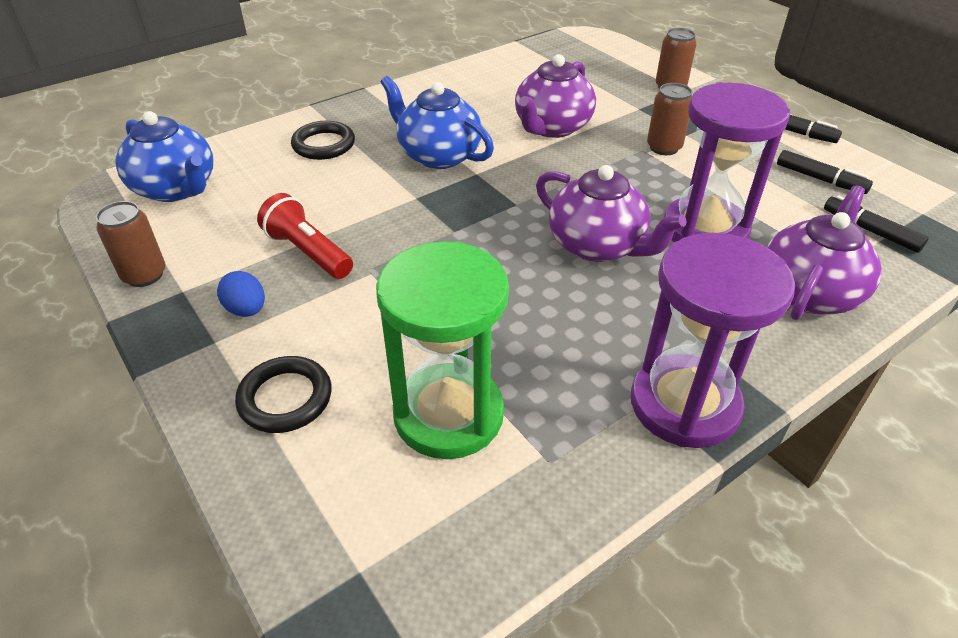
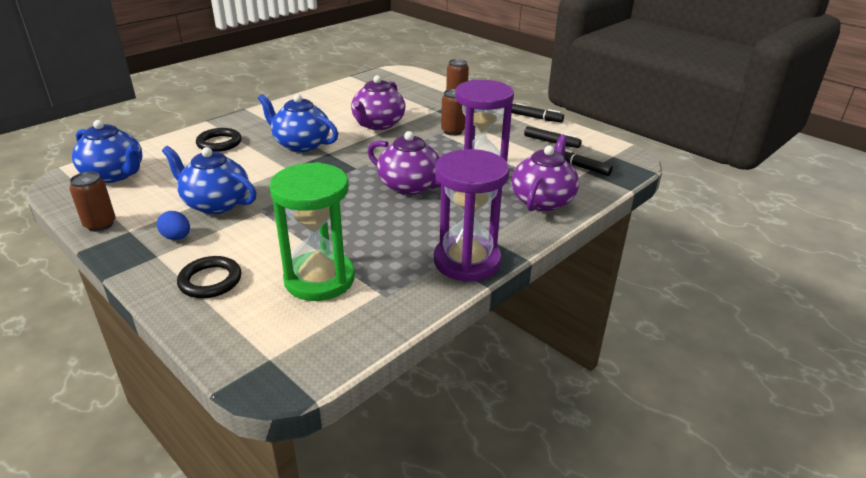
camera: 10 degrees left, 10 degrees down
red flashlight [257,193,353,279] -> blue teapot [162,146,257,214]

